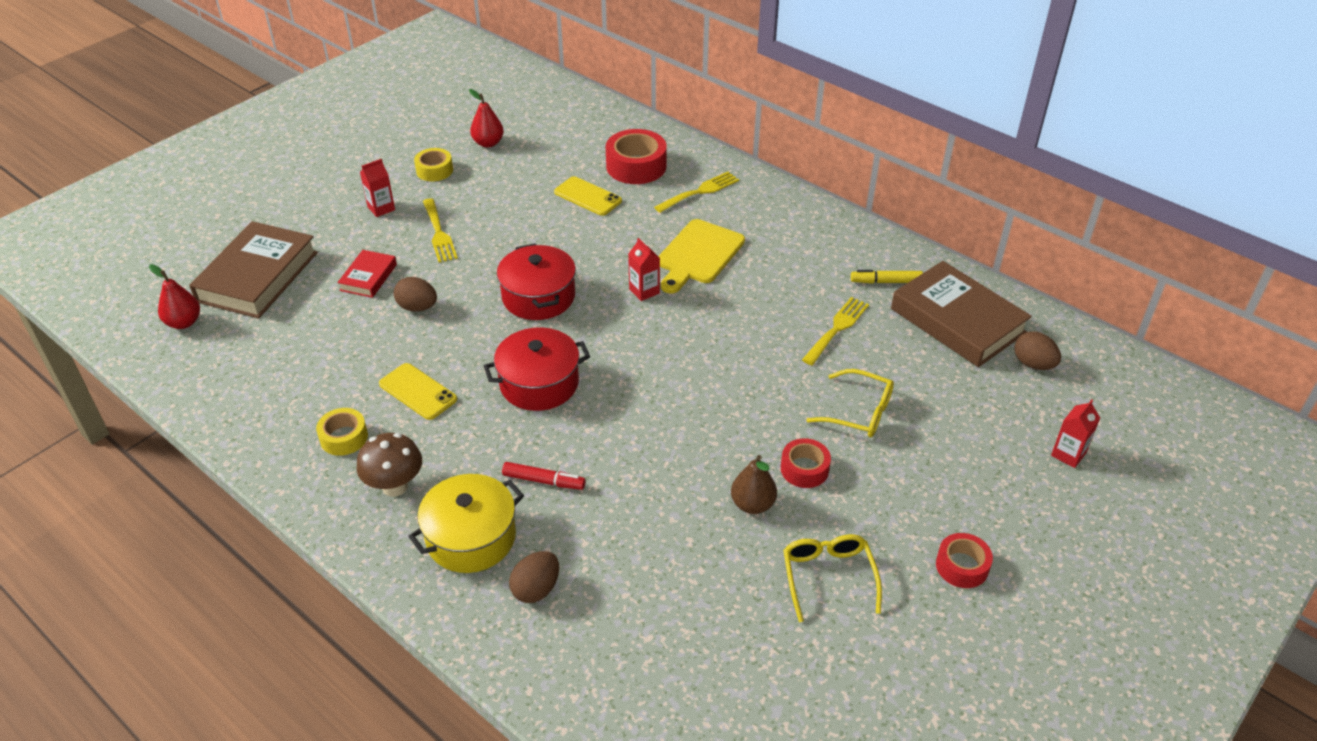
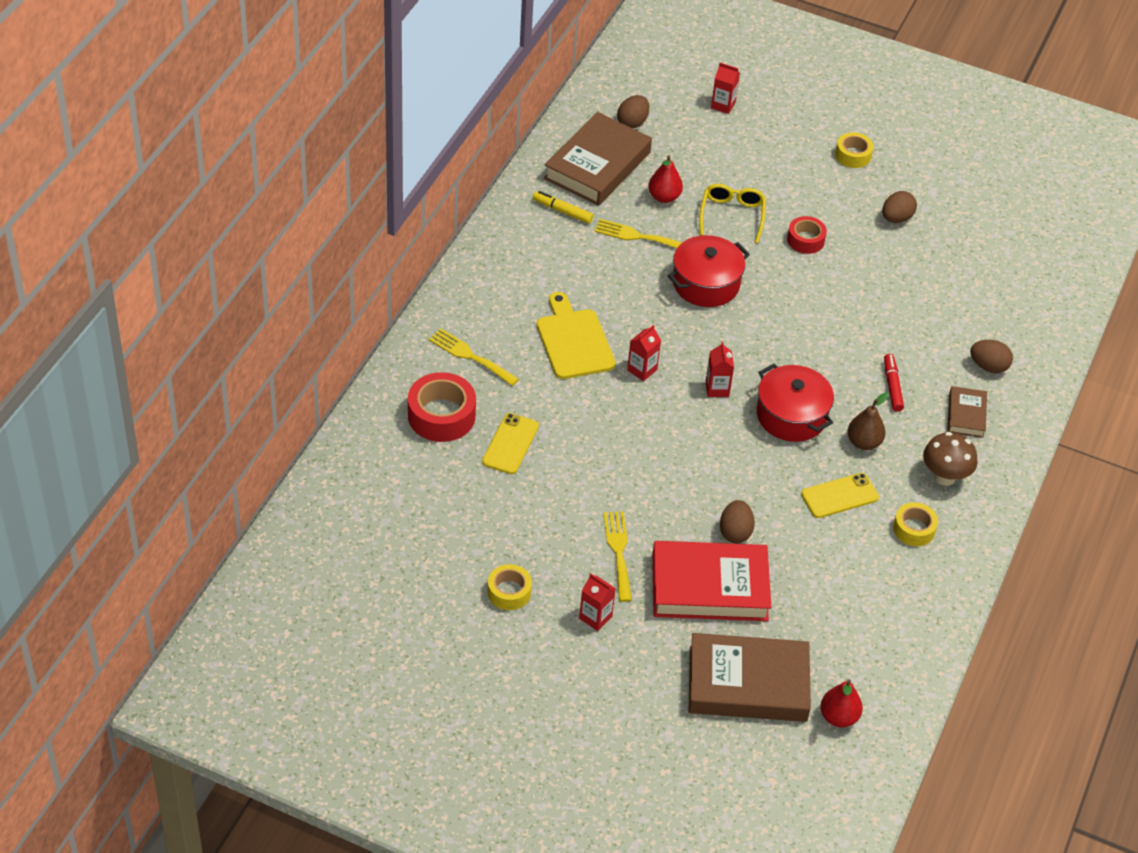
camera: 110 degrees left, 5 degrees up
red book [337,250,397,298] -> red book [652,541,771,621], size x2.00
yellow phone [379,363,457,420] -> yellow phone turned 45 degrees clockwise [801,473,879,518]
yellow pot [408,474,524,573] -> brown book [947,386,987,438]
yellow fork [423,198,458,263] -> yellow fork turned 60 degrees counterclockwise [603,511,632,602]
red pear [469,89,504,148] -> red pear moved to [648,155,683,203]
red pot [497,243,576,320] -> red pot moved to [668,235,750,307]
yellow cutting board [658,219,745,294] -> yellow cutting board turned 120 degrees counterclockwise [537,292,616,379]
brown pear [731,455,777,514] -> brown pear moved to [848,392,889,450]
yellow glasses [783,534,882,622] -> brown egg [882,191,917,223]
yellow marker [851,270,923,284] -> yellow marker turned 135 degrees clockwise [533,191,593,224]
red tape [936,533,993,588] -> yellow tape [835,132,874,168]
none -> red carton [706,342,734,397]

